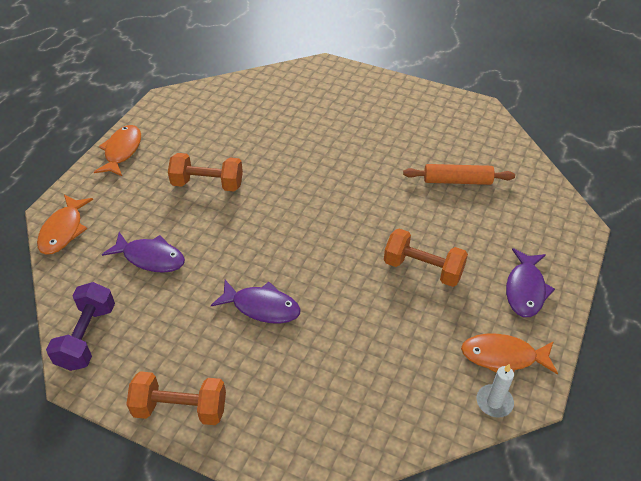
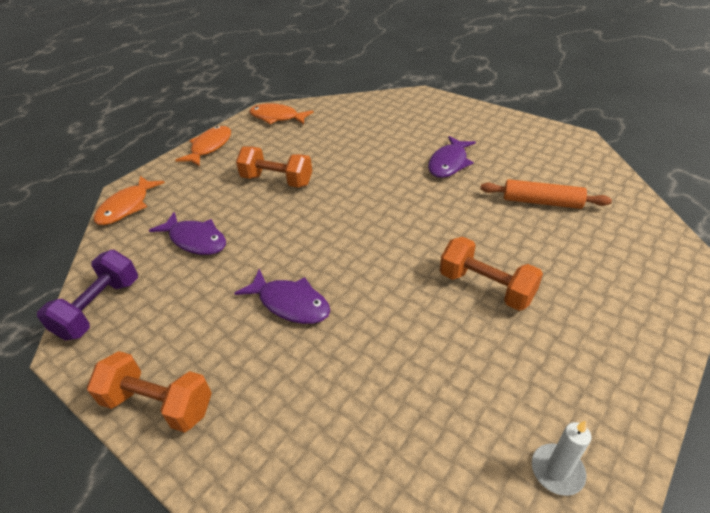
camera: 15 degrees right, 5 degrees down
orange fish [461,334,558,375] -> orange fish moved to [249,103,314,124]
purple fish [506,248,555,317] -> purple fish moved to [428,136,476,178]

